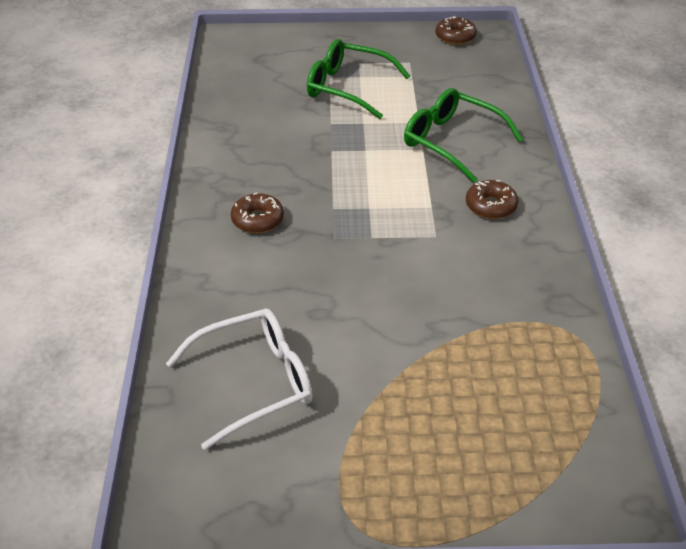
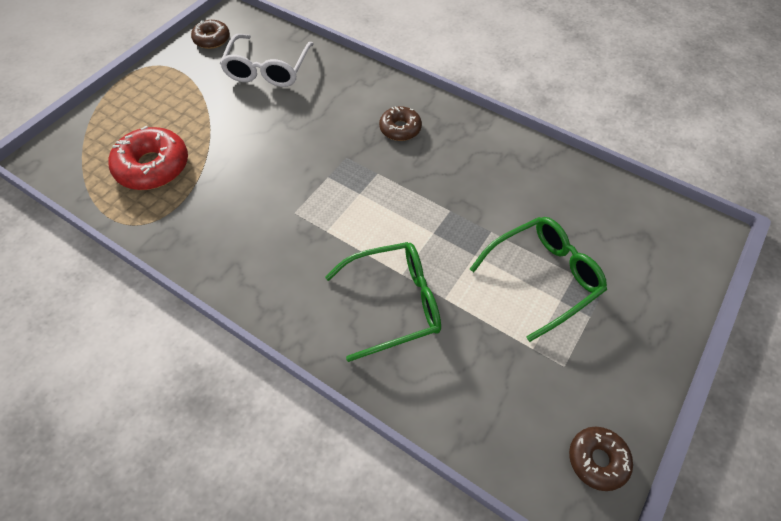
camera: 125 degrees right, 15 degrees up
brown donut [466,180,518,219] -> brown donut moved to [191,20,230,49]
none -> red donut [108,126,188,190]

